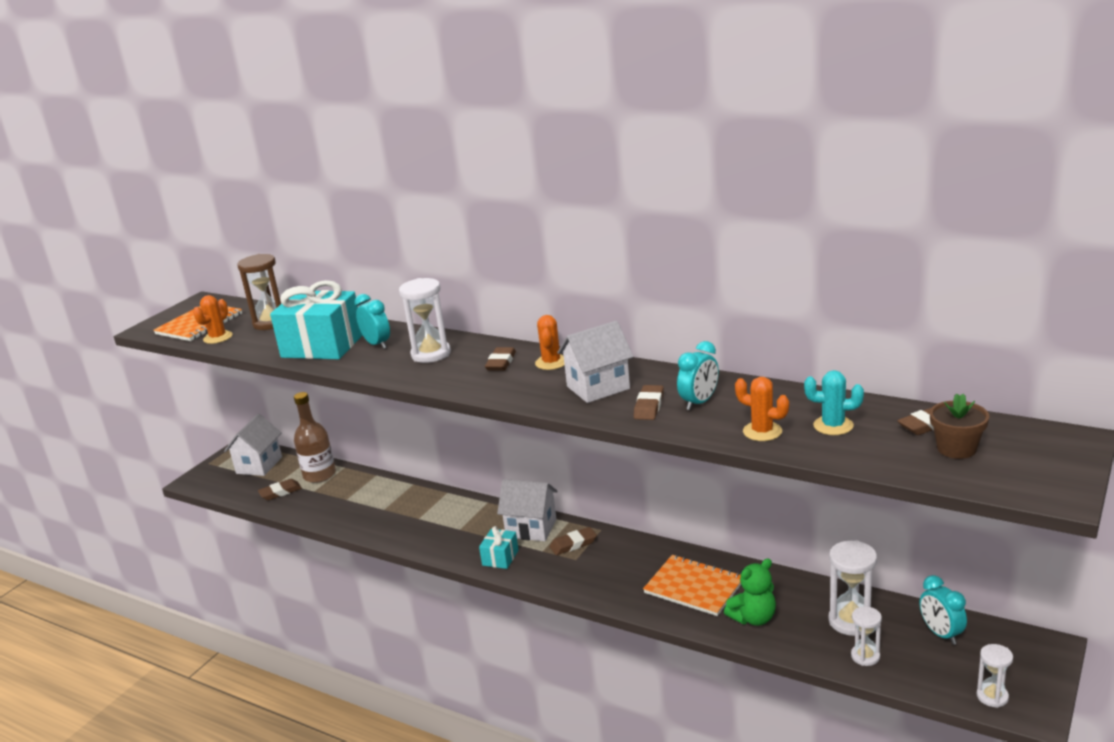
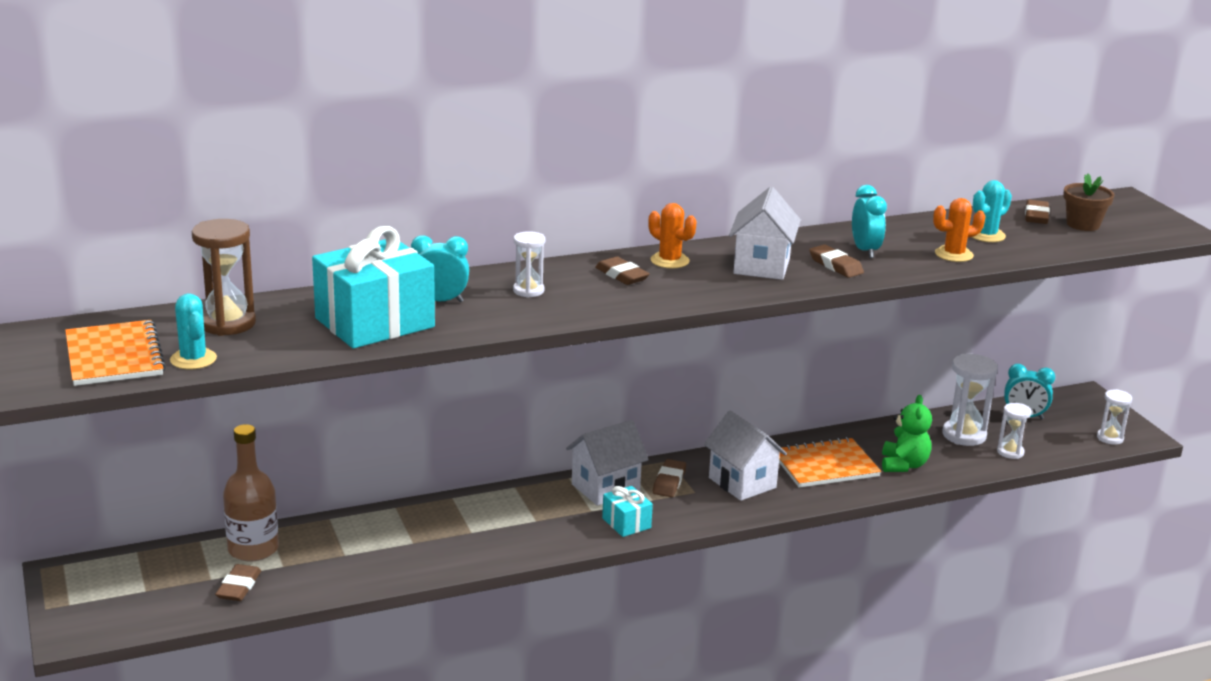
camera: 55 degrees left, 0 degrees up
orange cactus [193,295,233,344] -> turquoise cactus [170,294,217,369]
white house [224,414,282,476] -> white house moved to [704,411,787,501]
white hourglass [399,278,451,363] -> white hourglass [513,231,545,298], size x0.60

